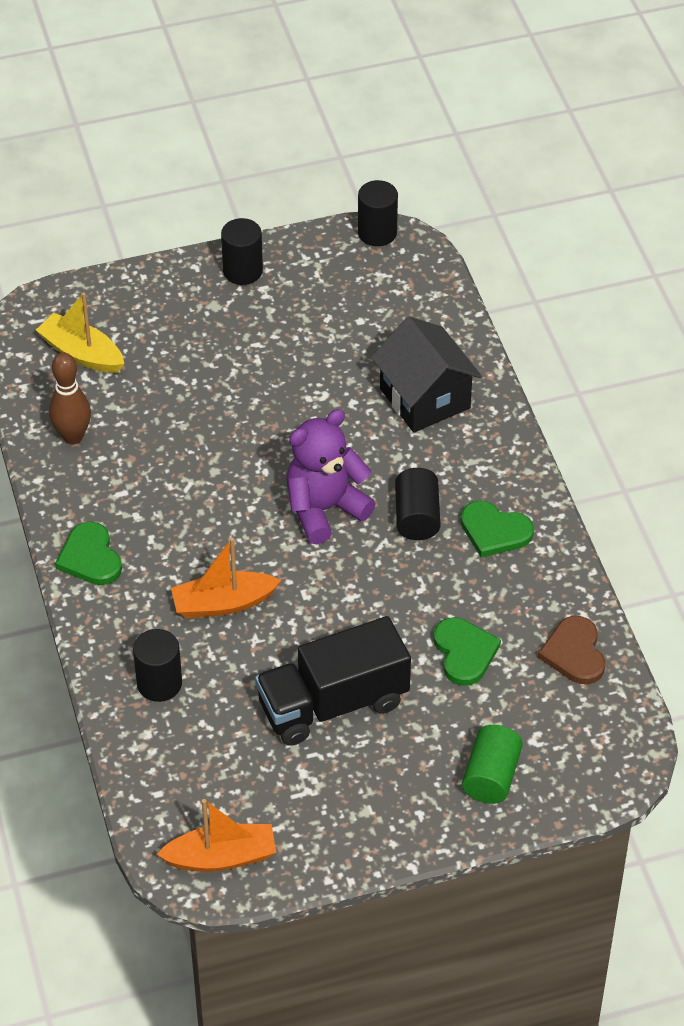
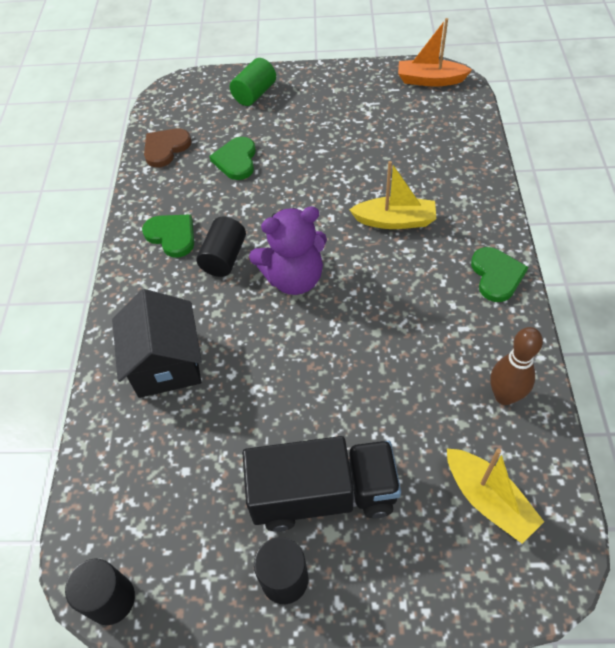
camera: 160 degrees left, 5 degrees up
black cylinder [133,629,182,702] -> none
orange boat [171,538,281,618] -> yellow boat [349,161,436,229]
black truck [255,616,411,746] -> black truck moved to [242,436,401,532]
brown heart [538,616,605,685] -> brown heart turned 150 degrees counterclockwise [144,128,192,167]

